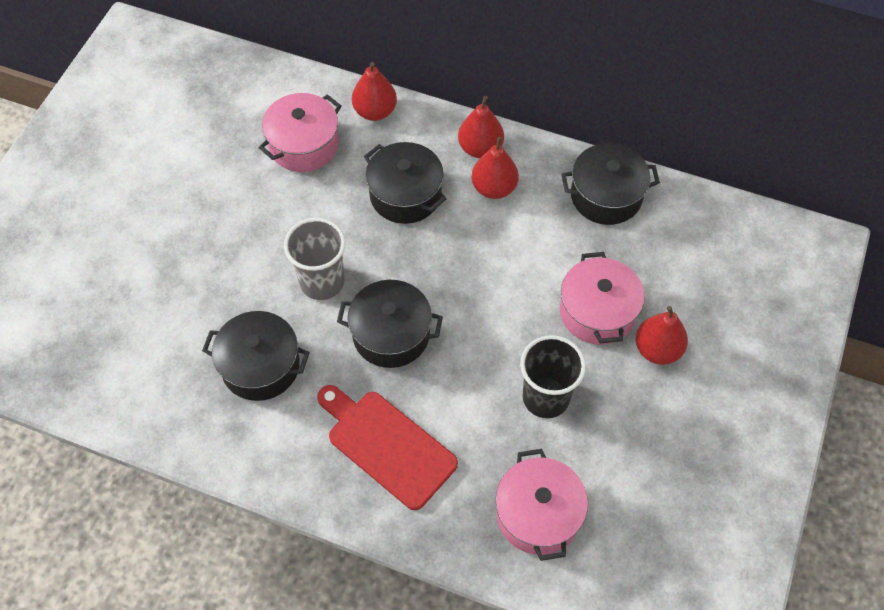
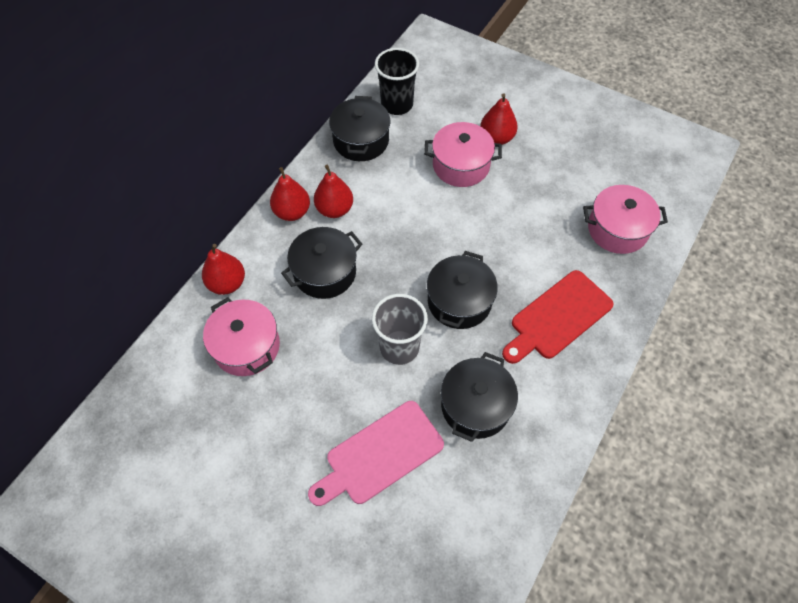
camera: 80 degrees left, 0 degrees up
black cup [520,335,586,418] -> black cup moved to [375,48,419,115]
none -> pink cutting board [308,401,444,506]

